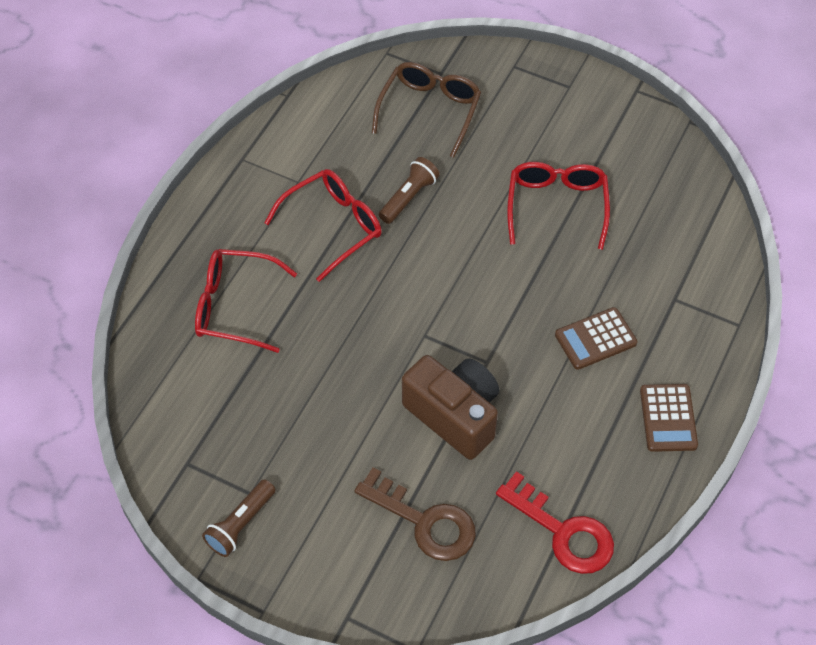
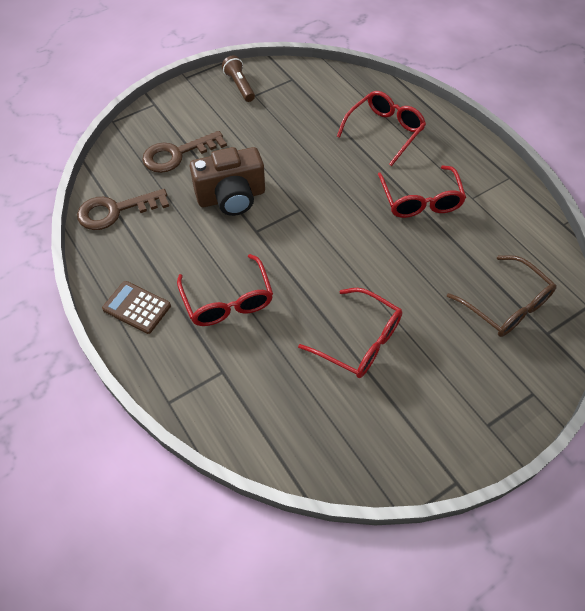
camera: 120 degrees right, 0 degrees up
brown flashlight [379,157,440,224] -> none
red key [496,471,614,574] -> brown key [77,189,169,230]
brown calculator [555,307,637,370] -> red glasses [177,254,273,326]

